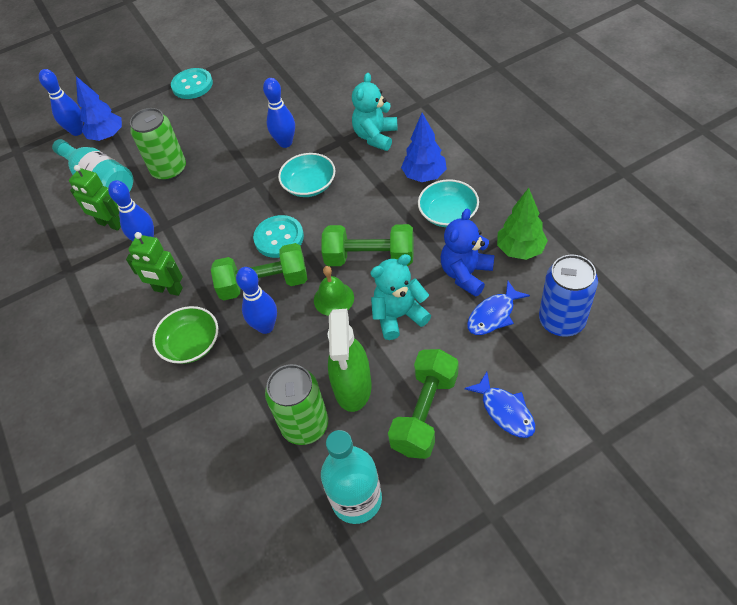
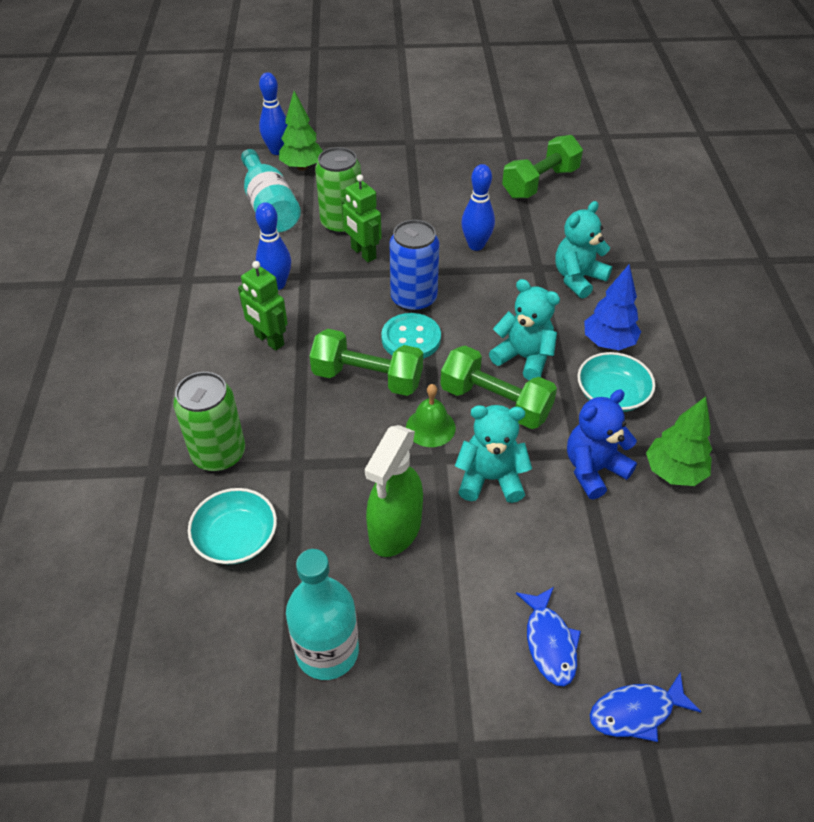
camera: 20 degrees right, 5 degrees down
green robot [69,165,121,231] -> green robot moved to [341,174,382,262]
blue tree [76,76,122,141] -> green tree [279,91,323,171]
green bowl [152,306,218,364] -> none
turquoise button [171,68,213,99] -> none
blue bowling pin [236,267,277,334] -> none
green can [265,364,328,445] -> green can moved to [173,372,245,472]
turquoise bowl [278,153,336,197] -> turquoise bowl moved to [188,488,277,564]
green dumbbell [388,349,459,459] -> green dumbbell moved to [502,135,583,199]
blue fish [467,281,530,335] -> blue fish moved to [590,672,702,742]
blue can [539,254,598,337] -> blue can moved to [389,220,439,312]
none -> turquoise teddy bear [489,279,560,380]

